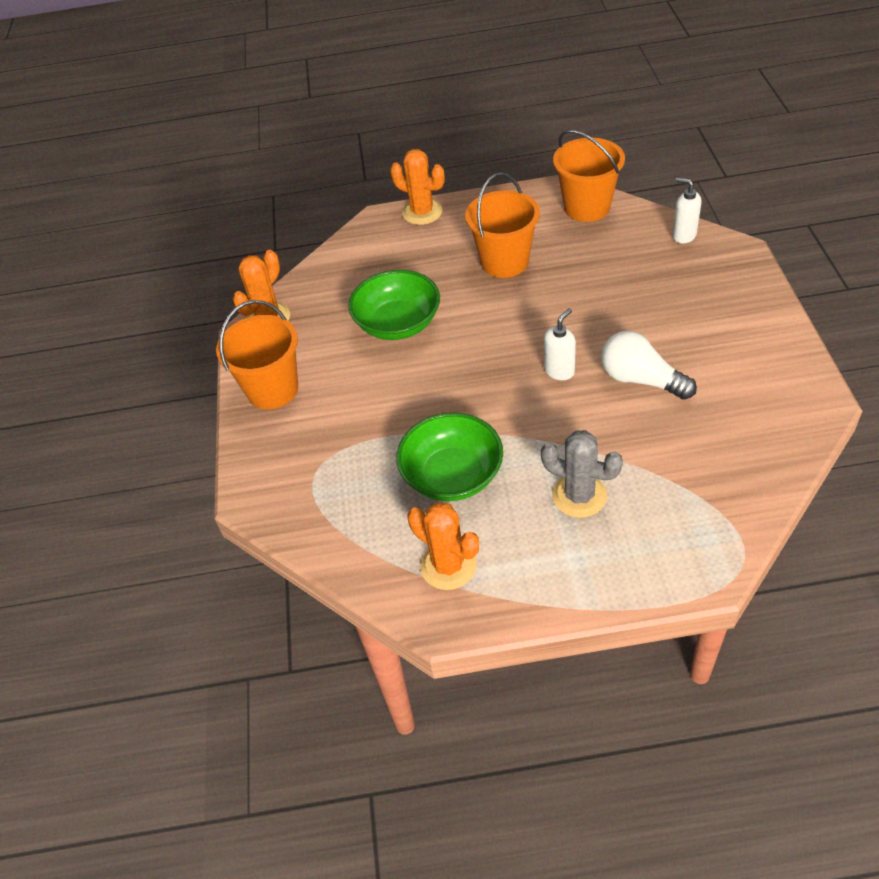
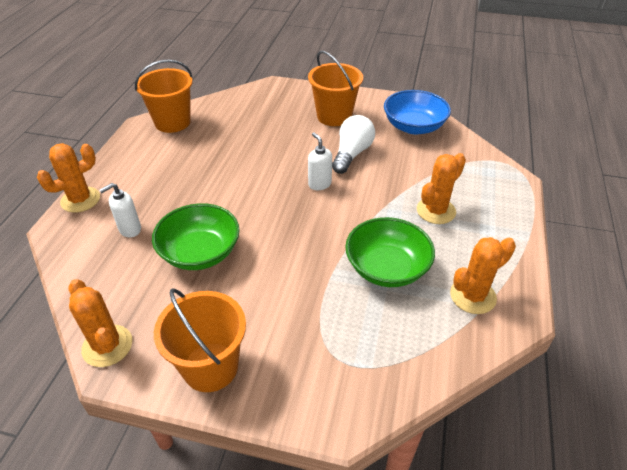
camera: 75 degrees left, 5 degrees down
orange bucket [465,172,540,278] -> orange bucket moved to [308,51,363,126]
grey cactus [541,430,623,518] -> orange cactus [417,153,466,224]
white light bulb [601,331,697,400] -> white light bulb turned 150 degrees clockwise [332,115,375,174]
white soap dispenser [672,178,702,243] -> white soap dispenser moved to [99,183,141,237]
none -> blue bowl [384,90,451,134]

